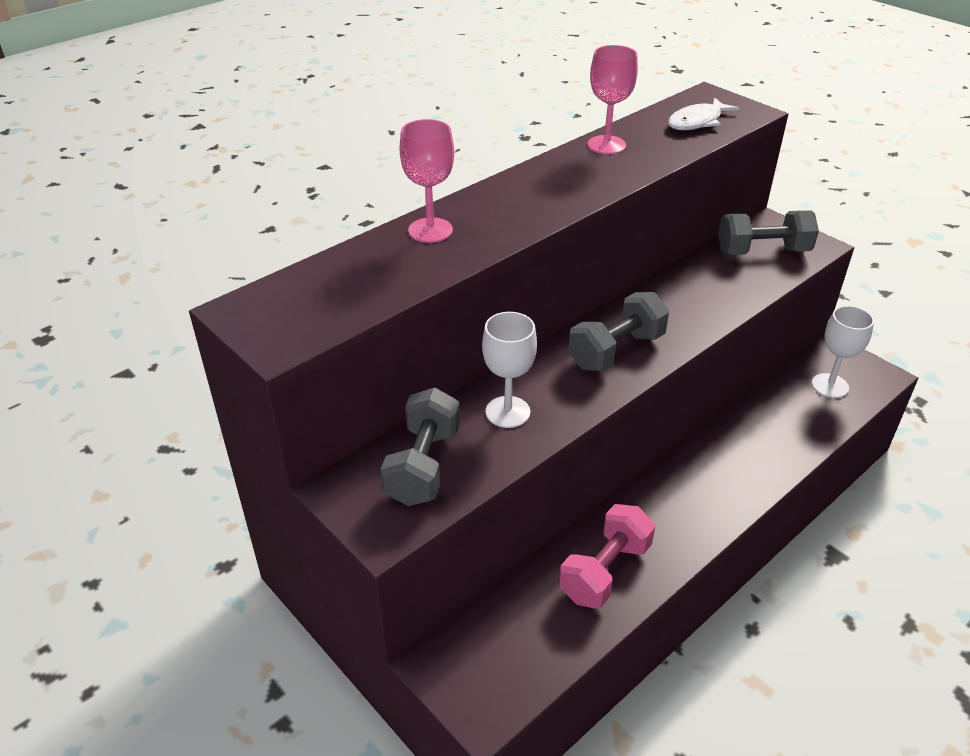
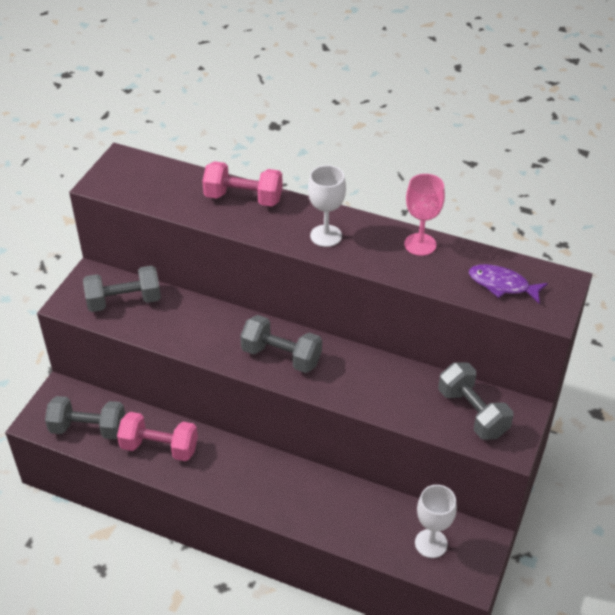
camera: 65 degrees right, 5 degrees up
pink goblet [399,119,454,243] -> pink dumbbell [202,161,283,207]
white goblet [482,312,537,428] -> white goblet moved to [308,165,346,247]
white fish [668,97,740,130] -> purple fish [469,264,548,303]
none -> grey dumbbell [45,396,125,440]

